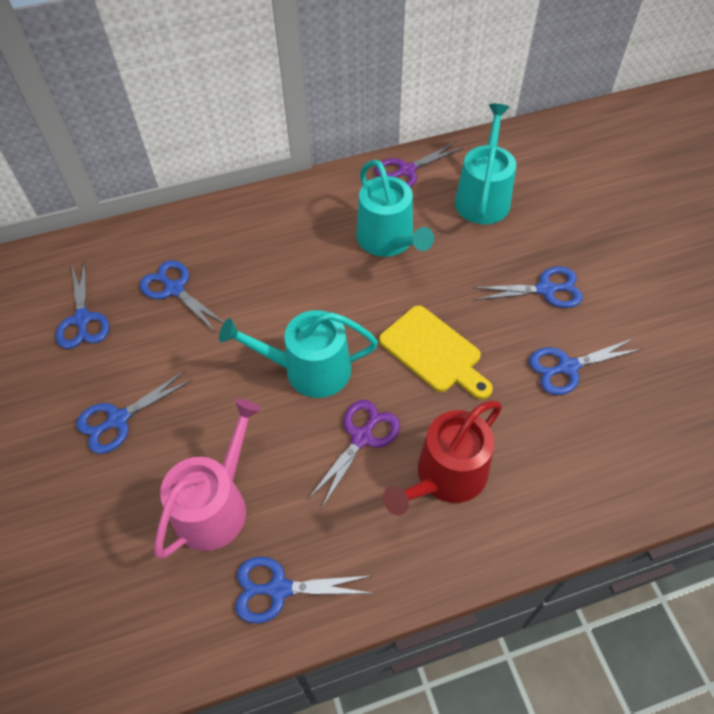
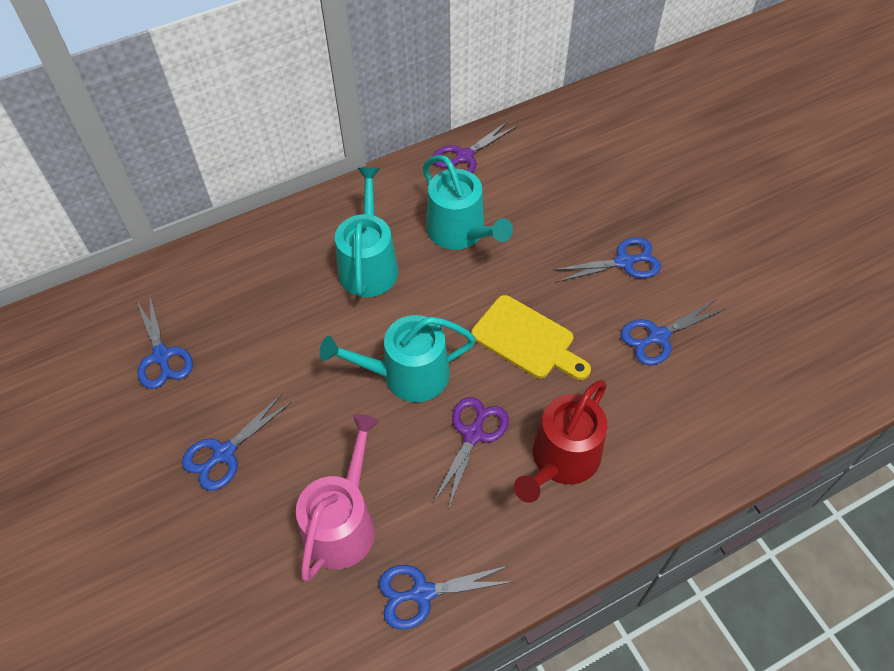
camera: 10 degrees left, 0 degrees up
blue scissors [140,260,224,332] -> none
turquoise watering can [455,104,516,224] -> turquoise watering can moved to [335,168,398,297]

